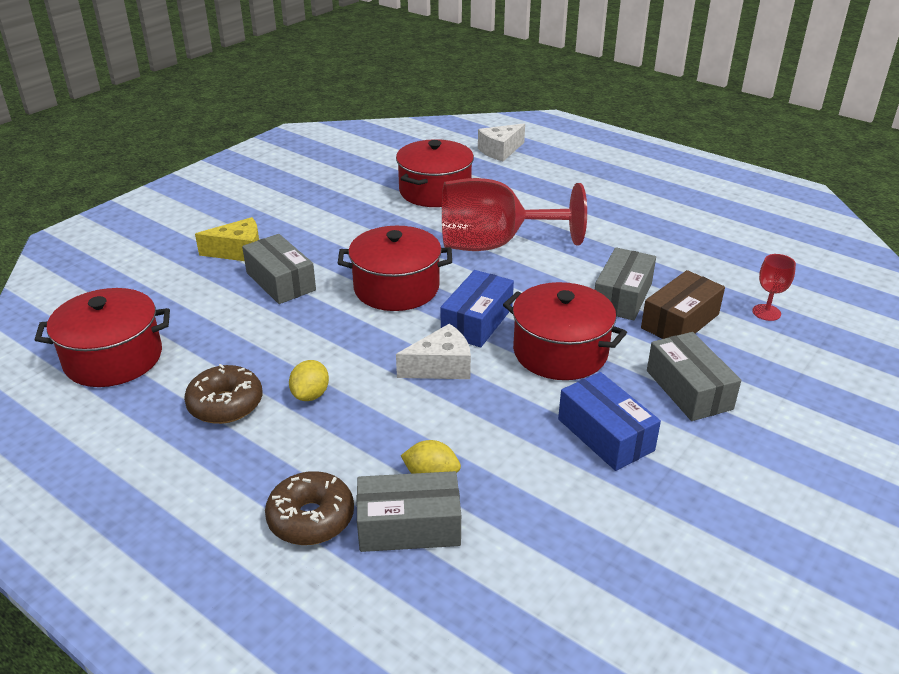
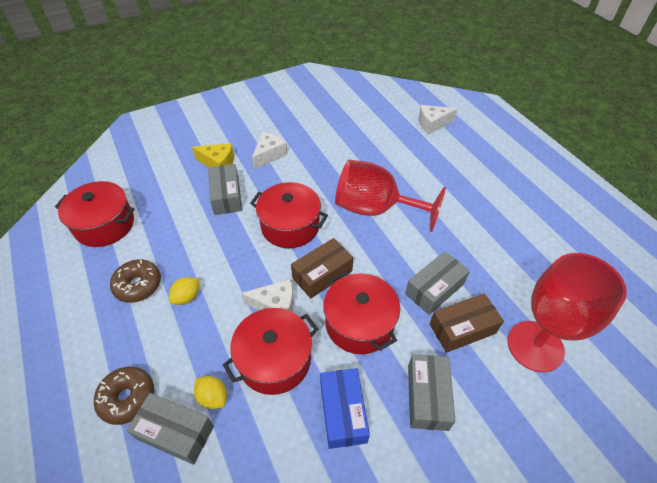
camera: 25 degrees right, 15 degrees up
red pot [396,139,474,207] -> red pot moved to [223,308,318,395]
blue box [441,270,514,347] -> brown box [291,238,353,299]
red goblet [752,254,796,321] -> red goblet [508,253,627,373], size x2.49
none -> white cheese [252,132,288,169]

